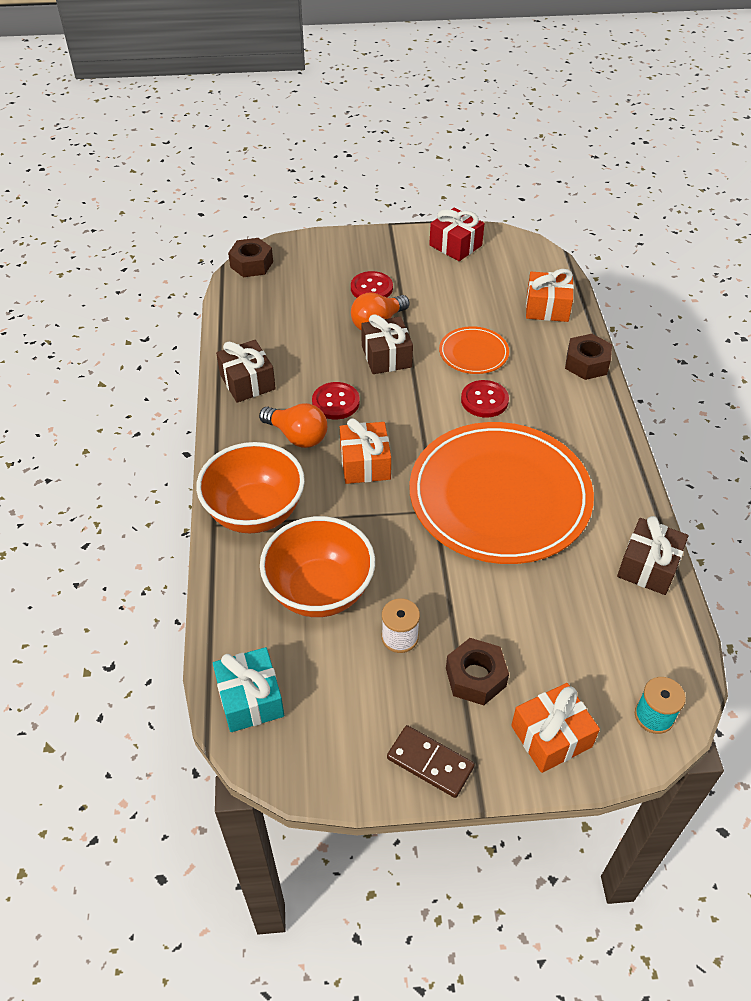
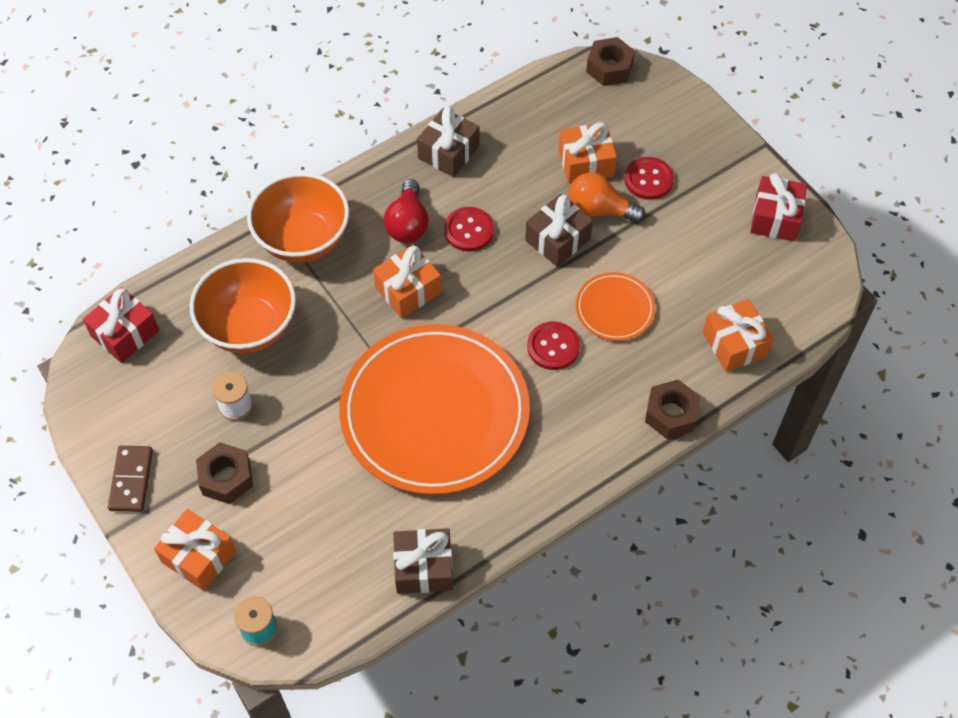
camera: 60 degrees right, 10 degrees up
turquoise gift [213,647,284,732] -> red gift [83,287,159,363]
orange light bulb [259,403,327,448] -> red light bulb [384,179,429,243]
none -> orange gift [559,122,617,184]

